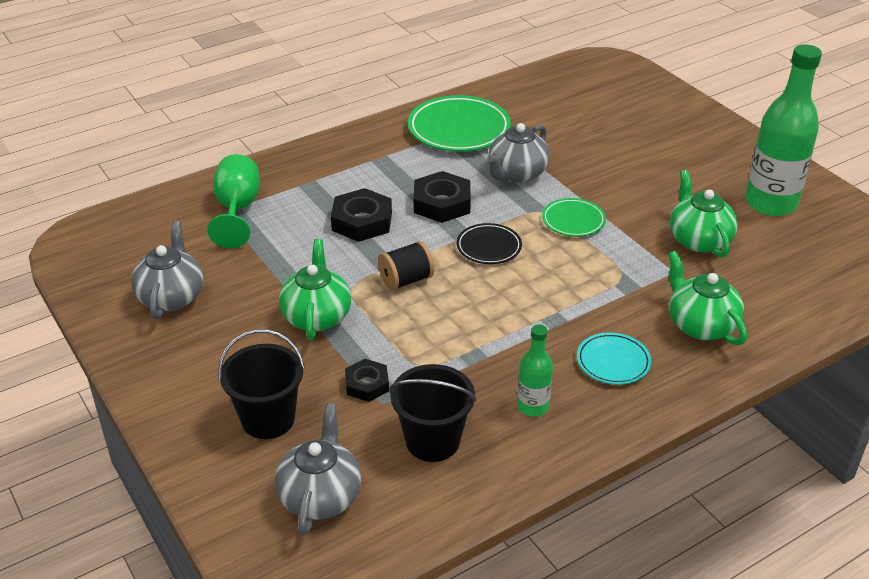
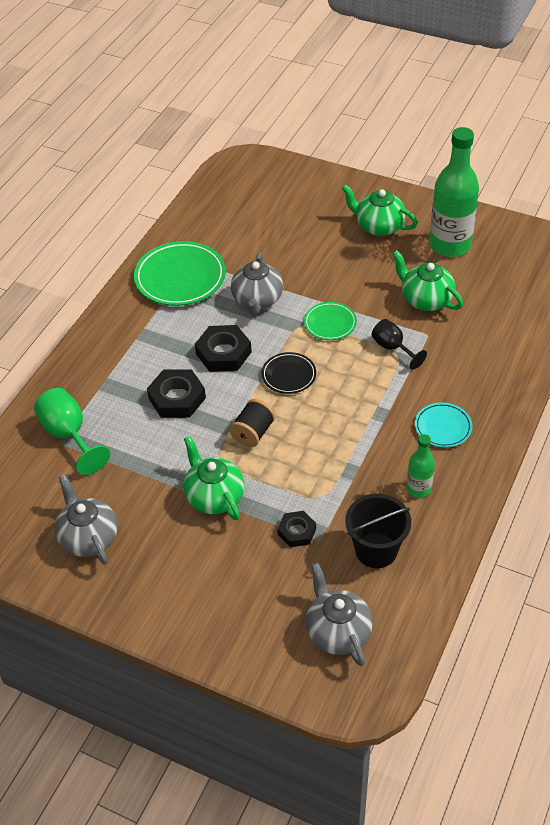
camera: 30 degrees left, 10 degrees up
black bucket [218,329,305,439] -> none
green teapot [668,251,747,345] -> green teapot moved to [342,184,418,236]
none -> black goblet [372,319,427,370]

